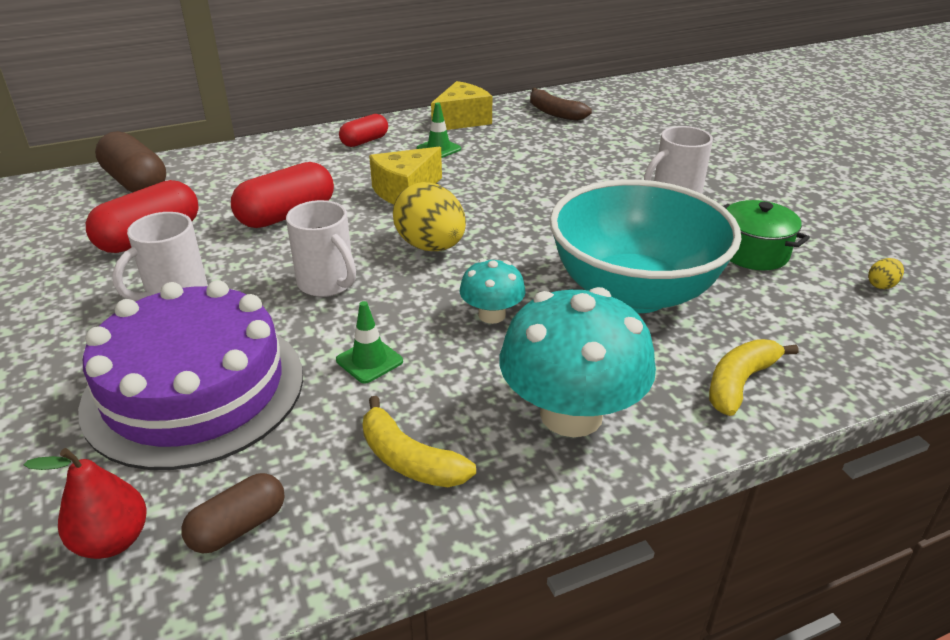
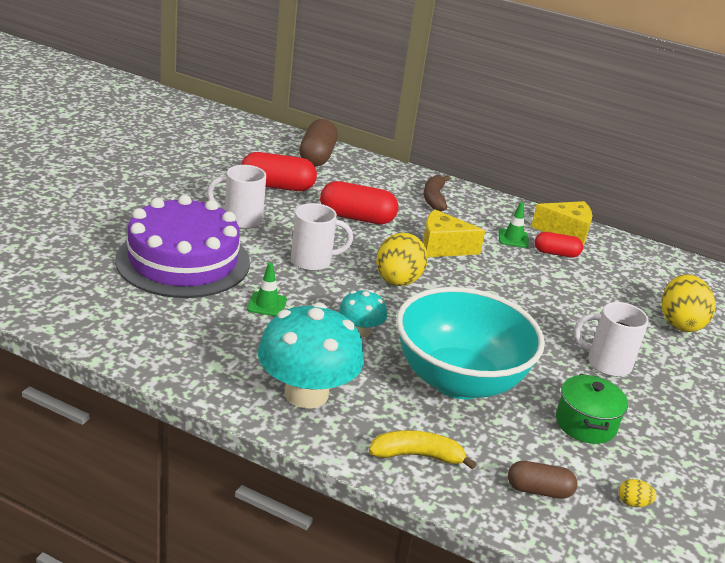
camera: 45 degrees right, 5 degrees down
red pear [24,448,147,559] -> none
brown capsule [182,473,285,553] -> brown capsule moved to [508,461,577,499]
white mug [286,200,356,297] -> white mug turned 105 degrees counterclockwise [291,203,353,271]
red capsule [339,114,388,147] -> red capsule moved to [535,232,583,258]
yellow banana [363,396,476,487] -> none
brown banana [530,88,592,121] -> brown banana moved to [424,175,450,211]
none -> yellow egg [662,274,716,332]

